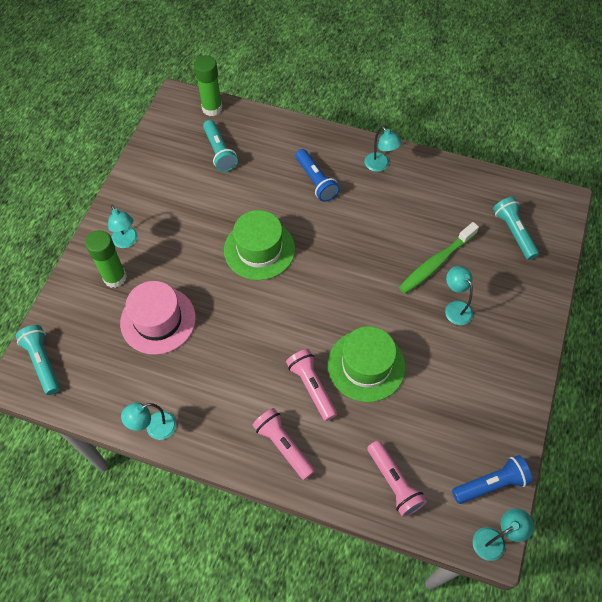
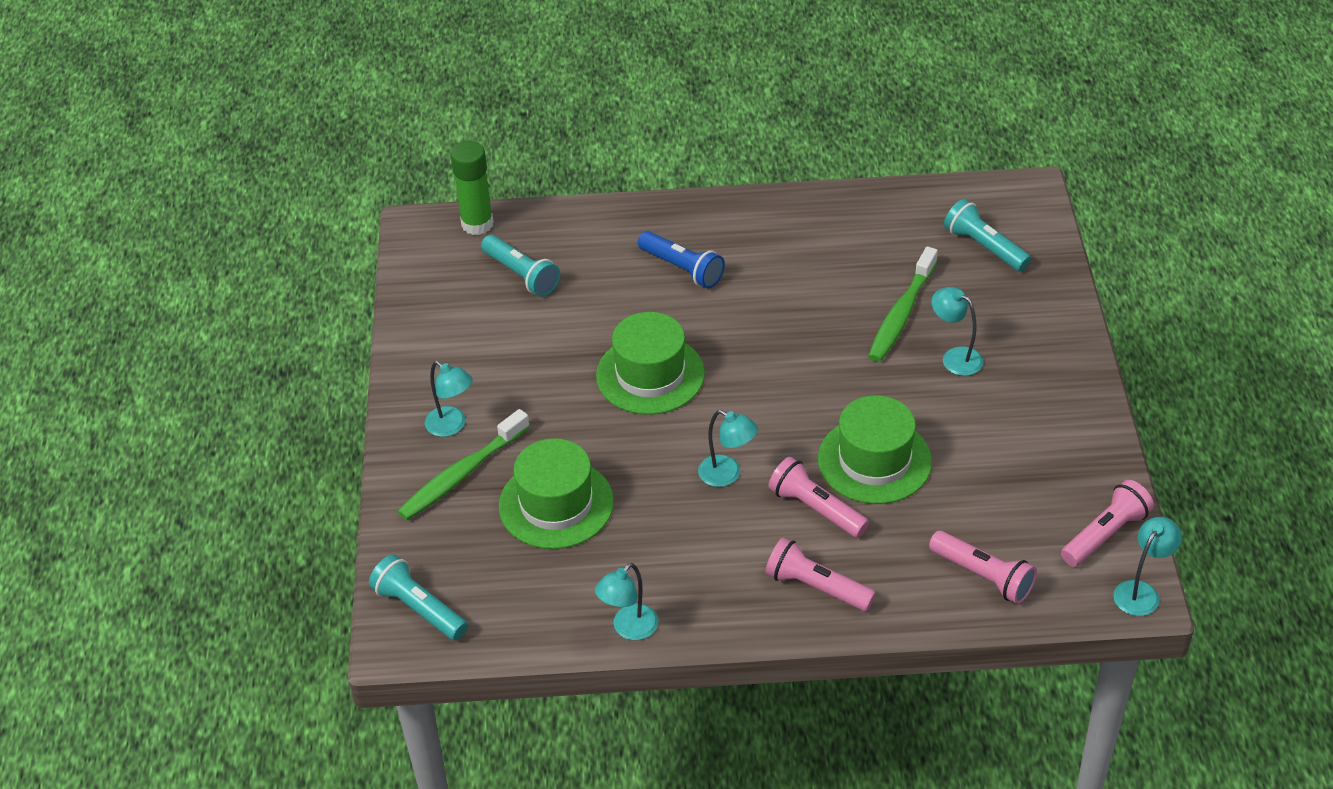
camera: 20 degrees left, 15 degrees down
green glue stick [85,230,127,288] -> green toothbrush [397,409,530,520]
pink hat [120,281,196,355] -> green hat [499,438,614,549]
turquoise lamp [365,126,402,172] -> turquoise lamp moved to [698,410,758,487]
blue flashlight [452,455,532,504] -> pink flashlight [1061,480,1154,567]

